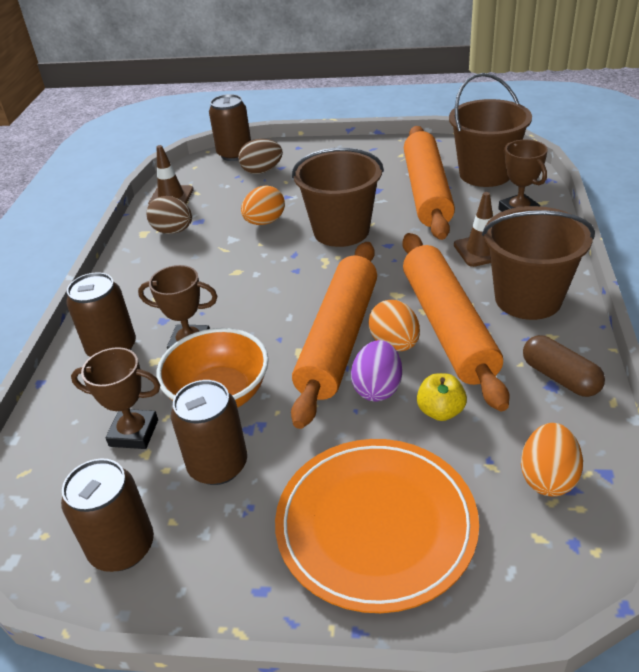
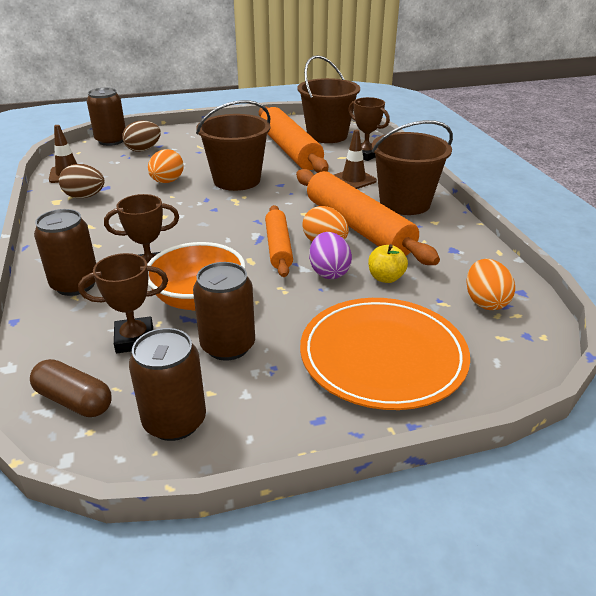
camera: 25 degrees left, 5 degrees down
orange rolling pin [291,242,377,429] -> orange rolling pin [265,205,293,277], size x0.58
brown capsule [523,335,605,397] -> brown capsule moved to [30,359,112,417]

